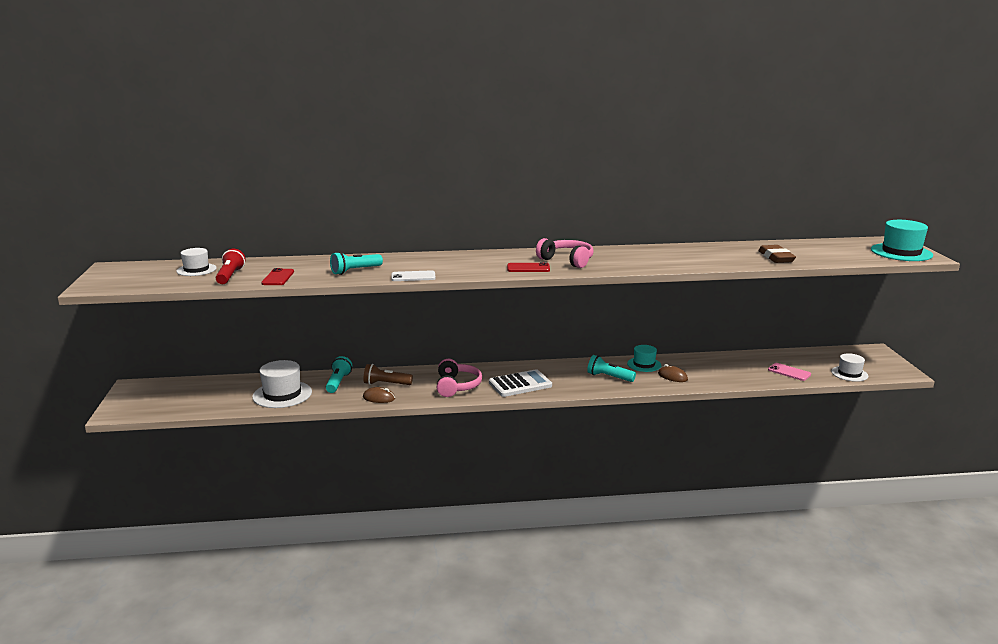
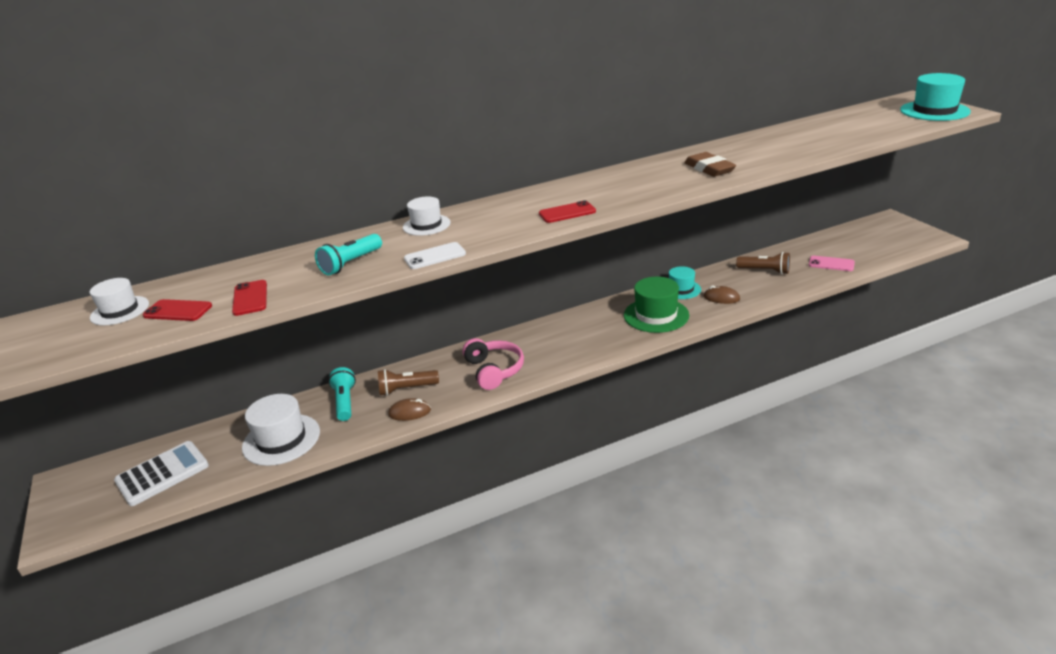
camera: 15 degrees left, 10 degrees up
red flashlight [216,248,246,284] -> red phone [143,299,212,321]
white calculator [489,369,552,397] -> white calculator moved to [114,441,209,506]
pink headphones [536,238,594,268] -> none
turquoise flashlight [587,355,636,382] -> green hat [624,277,689,333]
brown eraser [758,245,796,263] -> brown eraser moved to [684,152,736,177]
white hat [831,353,868,382] -> white hat moved to [403,197,451,236]
none -> brown flashlight [736,252,790,274]

